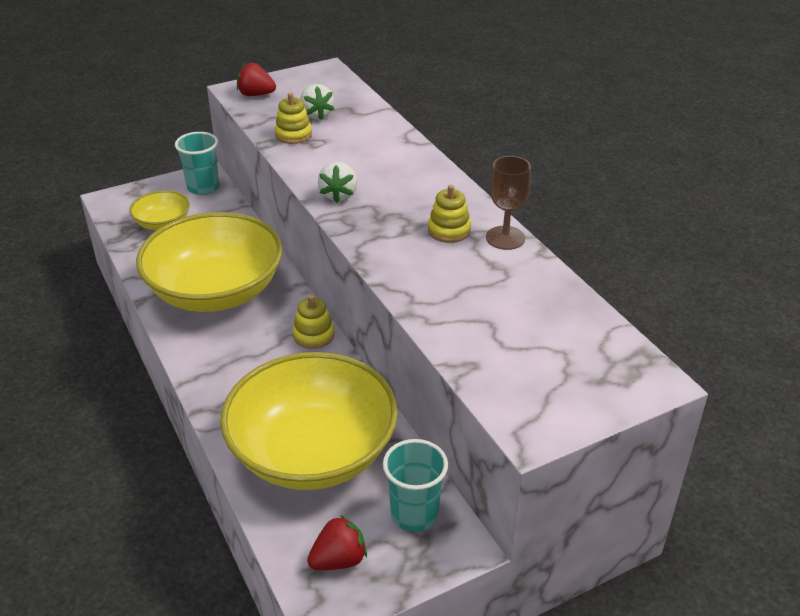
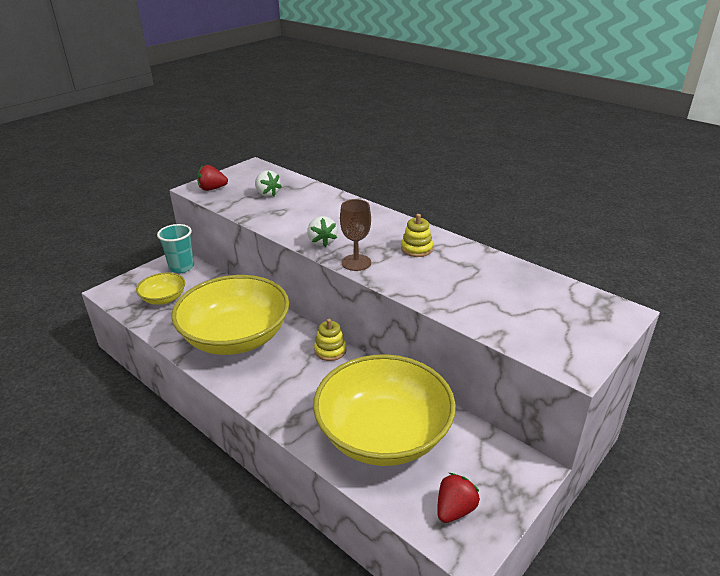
camera: 20 degrees left, 5 degrees down
yellow stacking toy [275,93,312,144] -> none
turquoise cup [383,439,448,532] -> none
brown goblet [486,156,531,250] -> brown goblet moved to [340,199,371,271]

